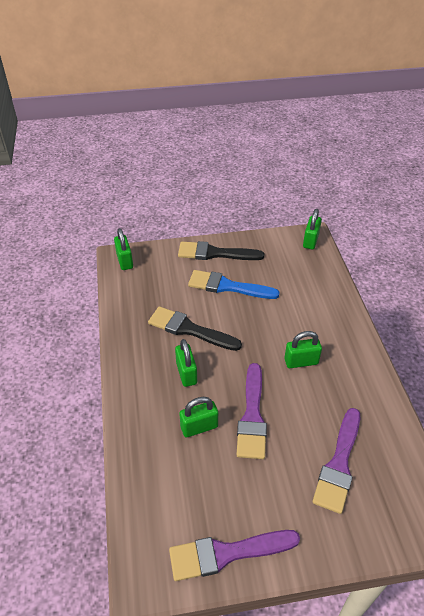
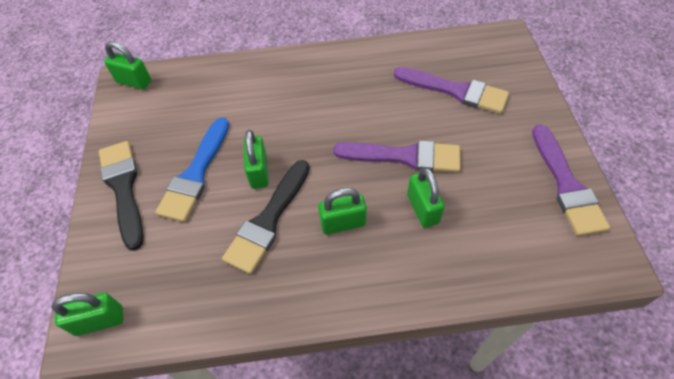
camera: 85 degrees left, 10 degrees up
black brush [178,241,264,260] -> black brush turned 150 degrees clockwise [99,141,144,251]
green padlock [284,331,322,368] -> green padlock moved to [244,130,269,189]

